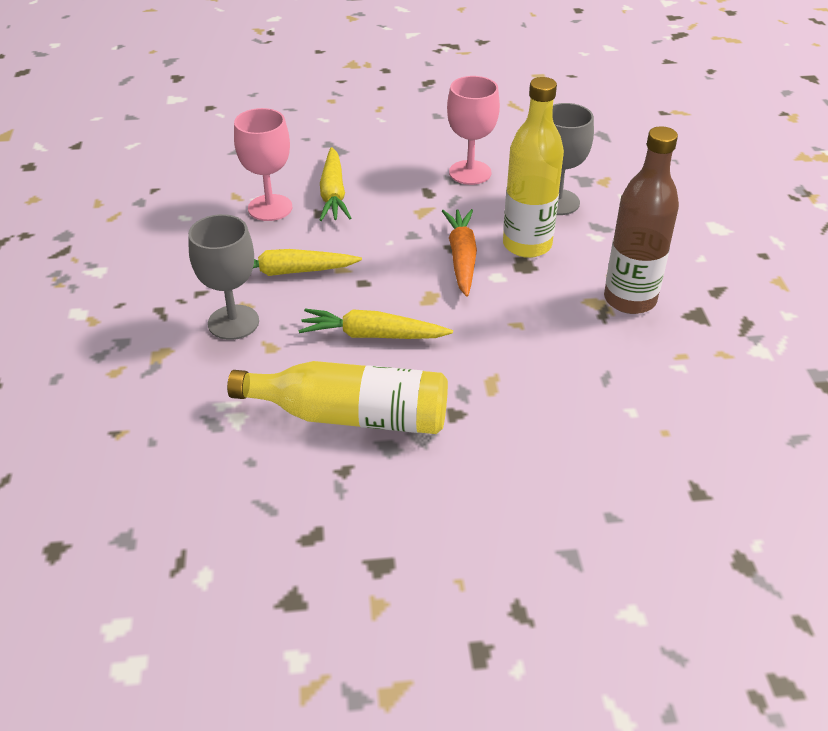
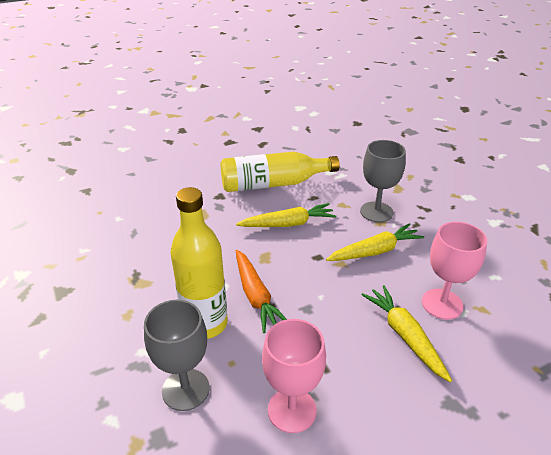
camera: 160 degrees right, 5 degrees down
brown bottle [604,126,679,314] -> none

